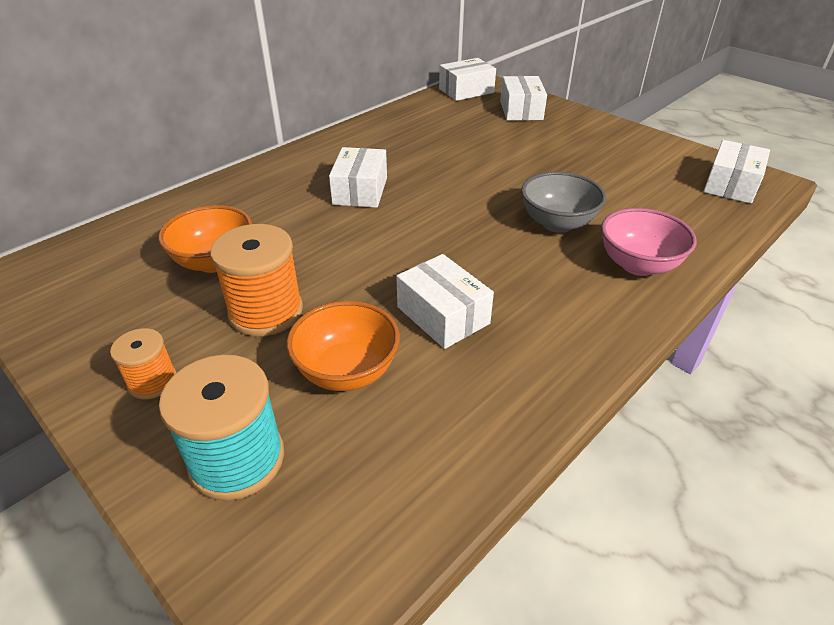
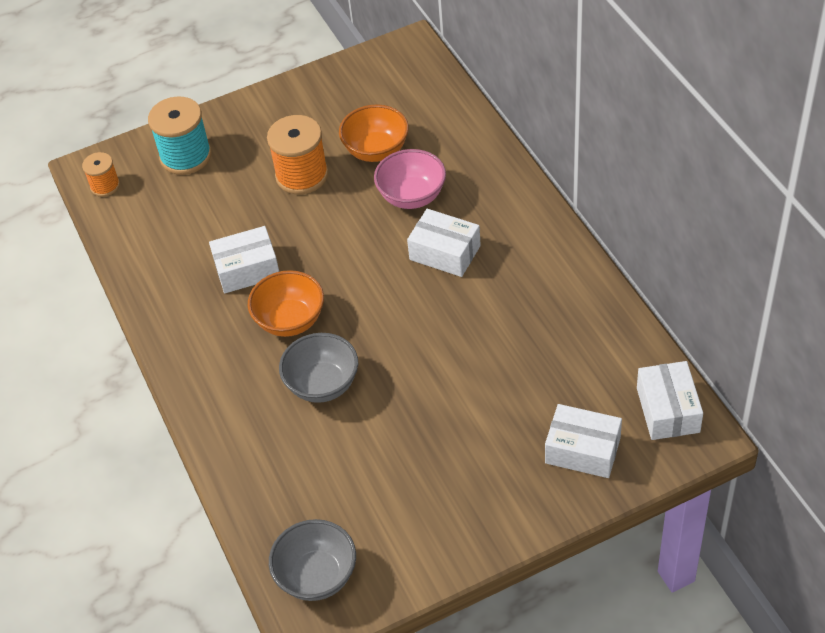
camera: 115 degrees right, 10 degrees up
orange spool [110,328,177,399] -> orange spool moved to [82,152,120,197]
orange bowl [287,301,400,391] -> orange bowl moved to [248,270,324,337]
pink bowl [601,208,697,276] -> pink bowl moved to [374,149,446,209]
white box [703,140,770,204] -> grey bowl [269,519,356,601]

